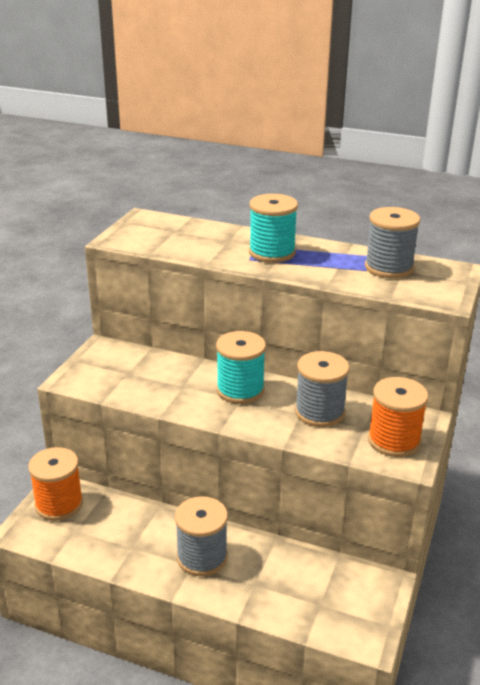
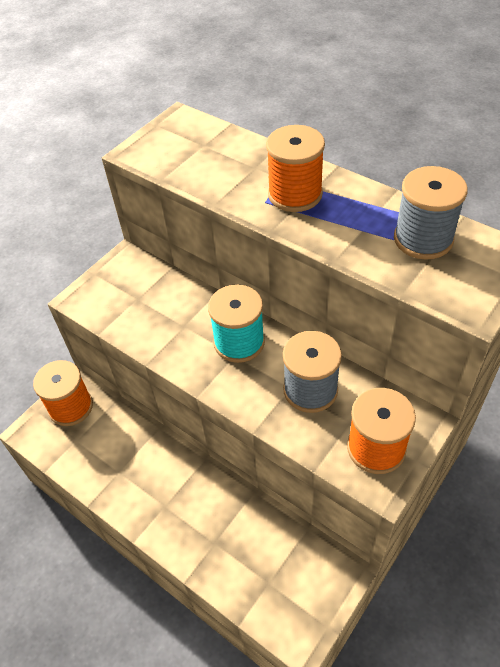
camera: 20 degrees right, 20 degrees up
grey spool [175,496,228,576] -> none
turquoise spool [249,194,298,263] -> orange spool [266,125,325,212]

